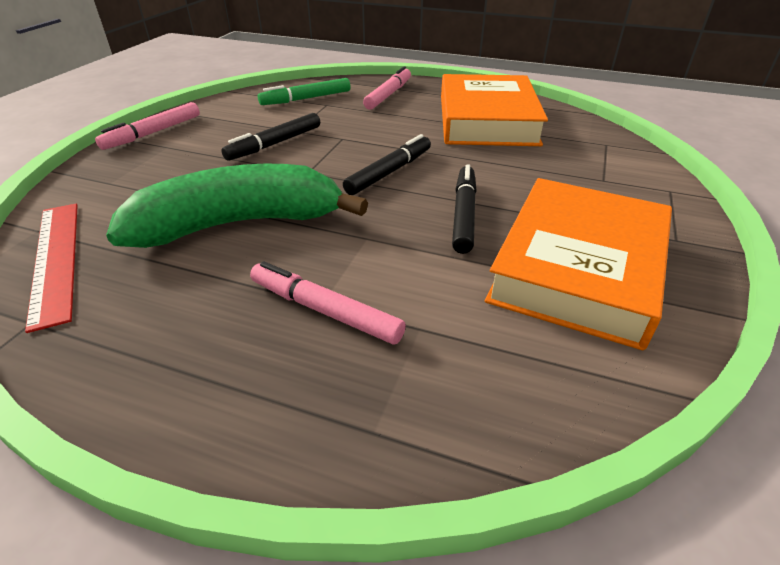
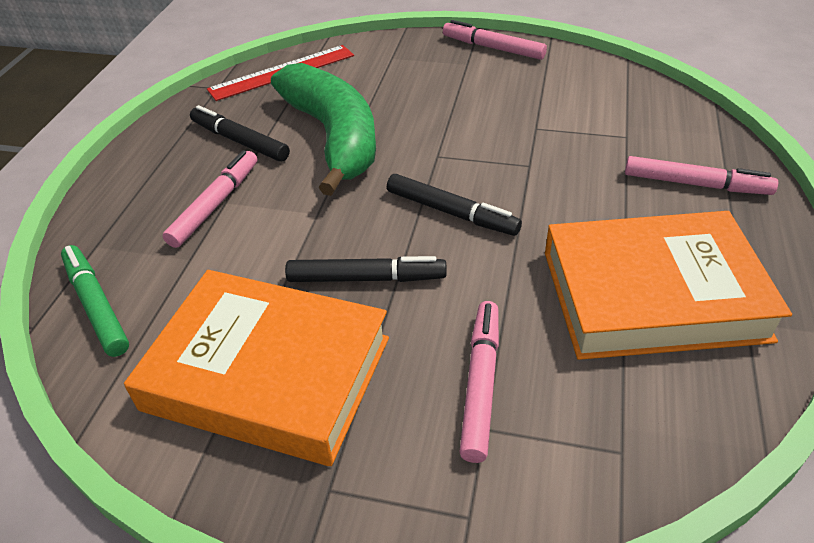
camera: 85 degrees right, 5 degrees up
black marker [221,113,320,161] -> black marker moved to [190,105,290,162]
green marker [258,78,351,105] -> green marker moved to [61,245,129,357]
none -> pink marker [459,301,499,463]

